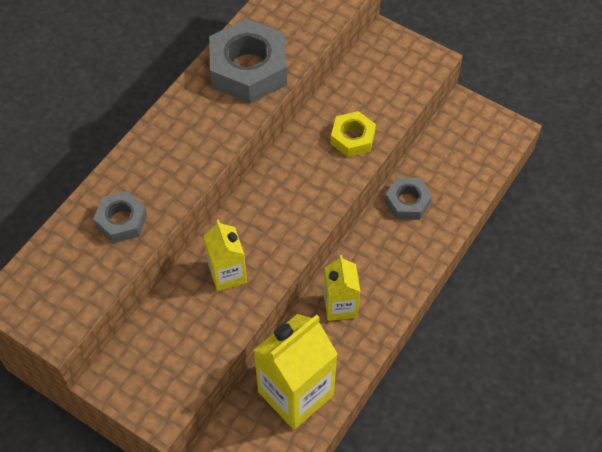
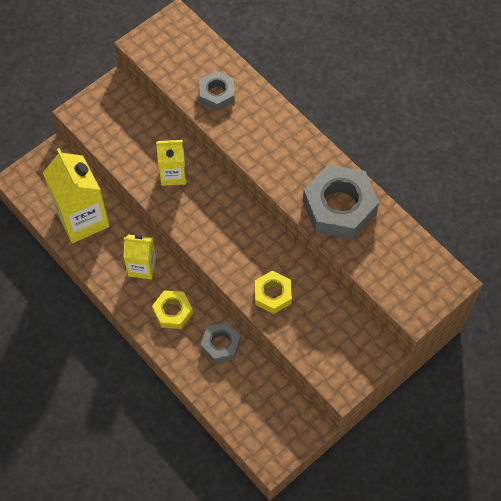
camera: 105 degrees right, 5 degrees up
none -> yellow nut [152,290,193,329]

